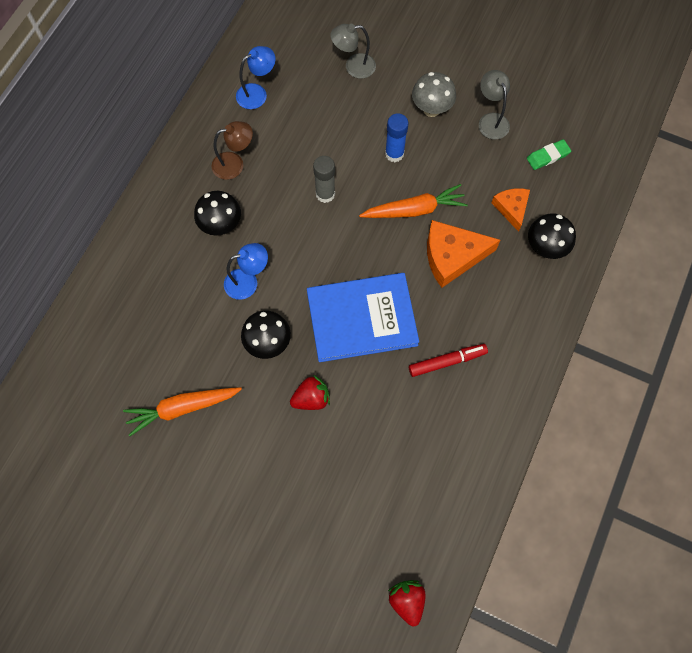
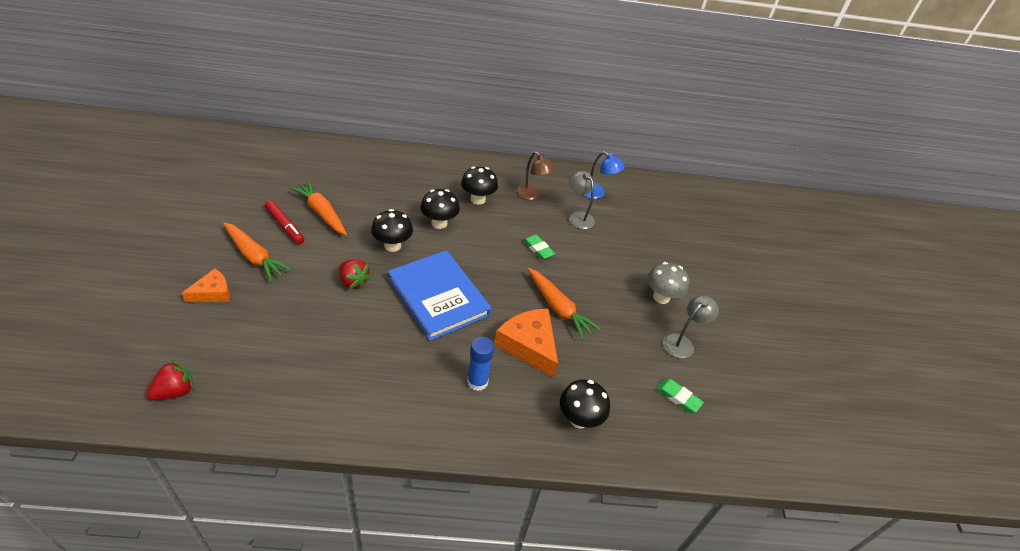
camera: 60 degrees right, 25 degrees down
blue lamp [224,243,268,300] -> black mushroom [420,189,460,229]
grey glue stick [313,156,335,203] -> green eraser [523,235,555,260]
grey lamp [330,24,376,79] -> grey lamp moved to [569,171,595,229]
blue glue stick [385,114,409,162] -> blue glue stick moved to [467,337,494,391]
red marker [409,344,488,377] -> red marker moved to [265,200,304,244]
orange cheese [491,189,530,232] -> orange cheese moved to [182,268,230,302]
none -> orange carrot [223,222,292,282]

